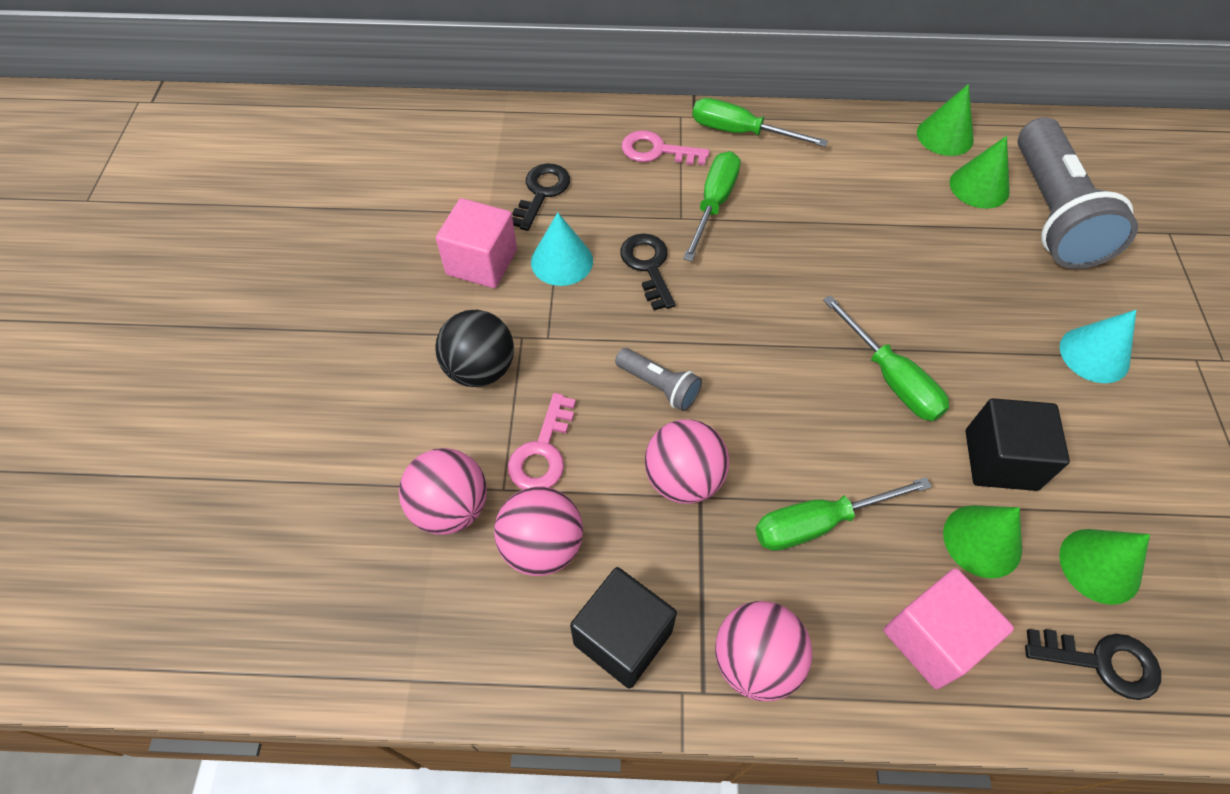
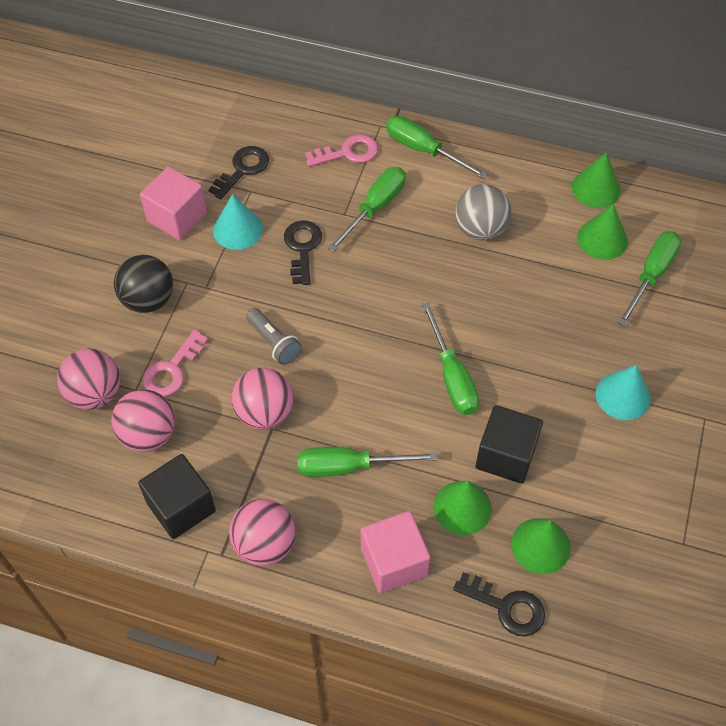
camera: 15 degrees right, 0 degrees up
pink key [622,130,709,165] -> pink key turned 135 degrees clockwise [305,134,378,167]
grey flashlight [1018,117,1138,269] -> green screwdriver [618,231,681,326]
none -> grey ball [455,184,511,241]

